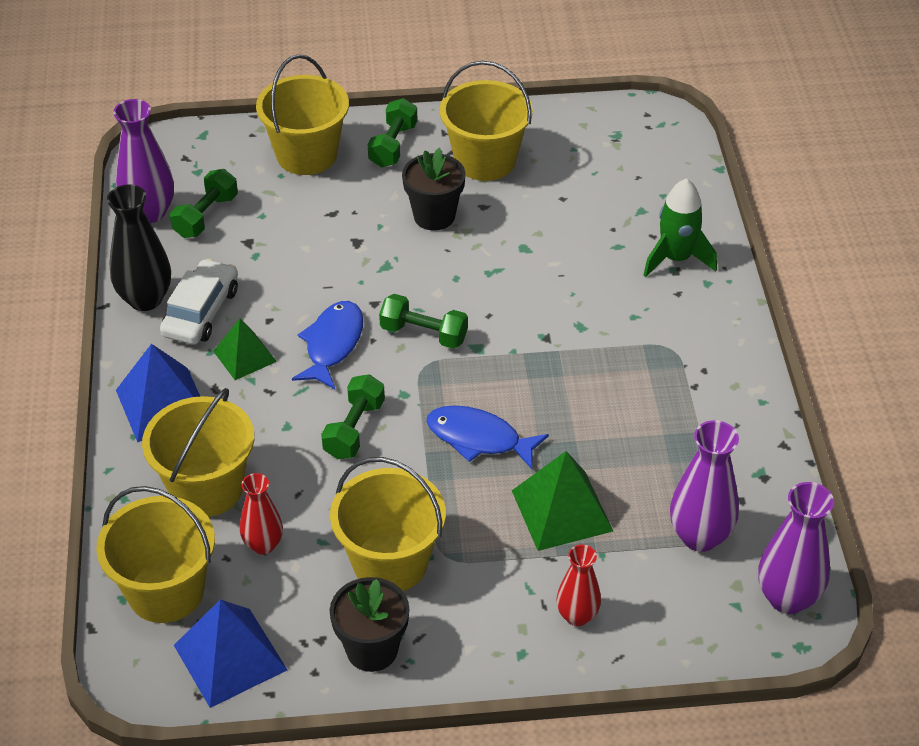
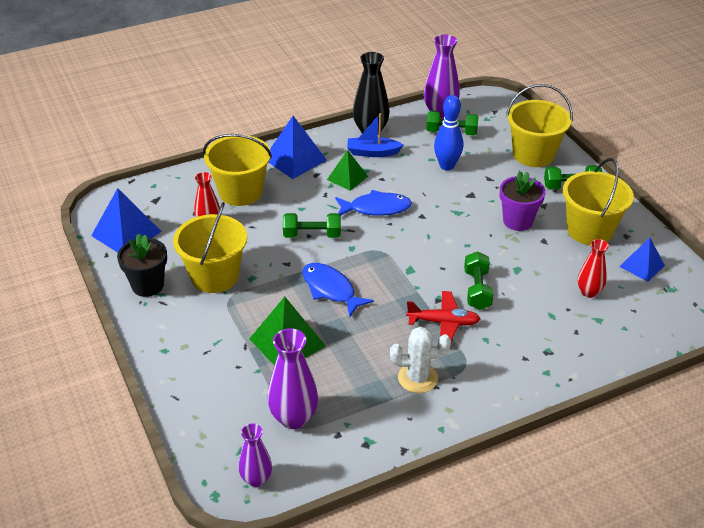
camera: 70 degrees right, 5 degrees down
yellow bucket [96,486,215,623] -> none
white car [160,259,238,344] -> blue boat [347,113,404,157]
green dumbbell [379,294,468,349] -> green dumbbell moved to [464,251,493,310]
black flower pot [402,148,466,231] -> purple flower pot [500,171,546,231]
blue fish [426,405,549,469] -> blue fish turned 45 degrees counterclockwise [302,263,374,317]
red vase [556,544,601,626] -> red vase moved to [578,239,609,298]
green rocket [643,178,717,277] -> none
purple vase [758,482,834,614] -> purple vase [239,423,272,487], size x0.63
none -> white cactus [390,327,451,393]
none -> red plane [406,291,480,341]
none -> blue bowling pin [434,95,463,171]
none -> blue pyramid [619,238,665,282]

